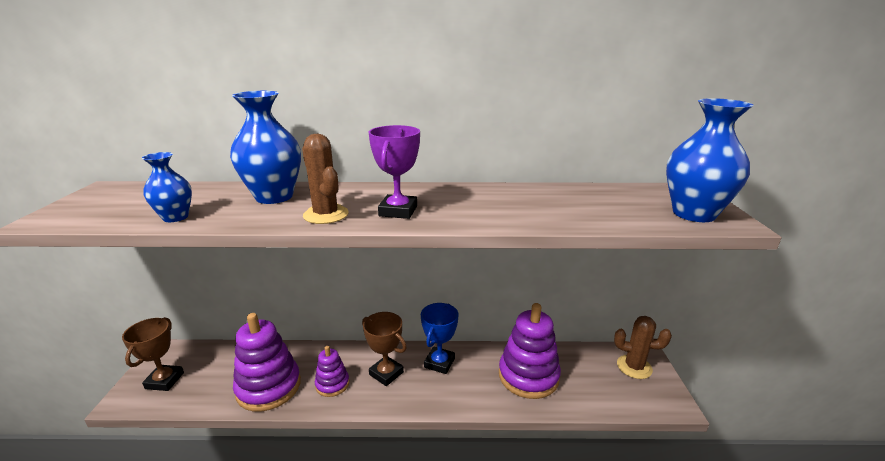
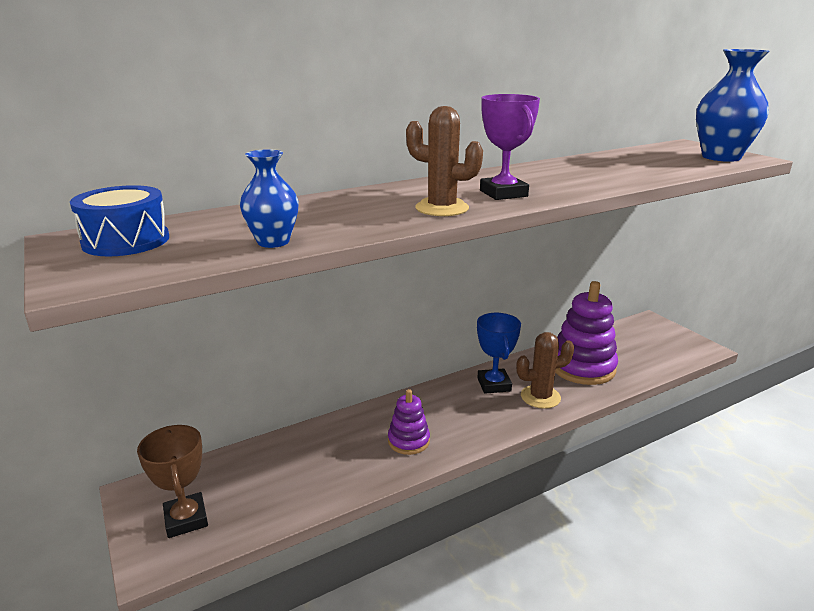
camera: 30 degrees left, 0 degrees up
blue vase [230,91,301,204] -> none
purple stacking toy [233,313,301,412] -> none
brown trophy [362,312,407,386] -> none
brown cactus [614,316,672,379] -> brown cactus moved to [516,332,574,409]
none -> blue drum [70,185,169,256]

